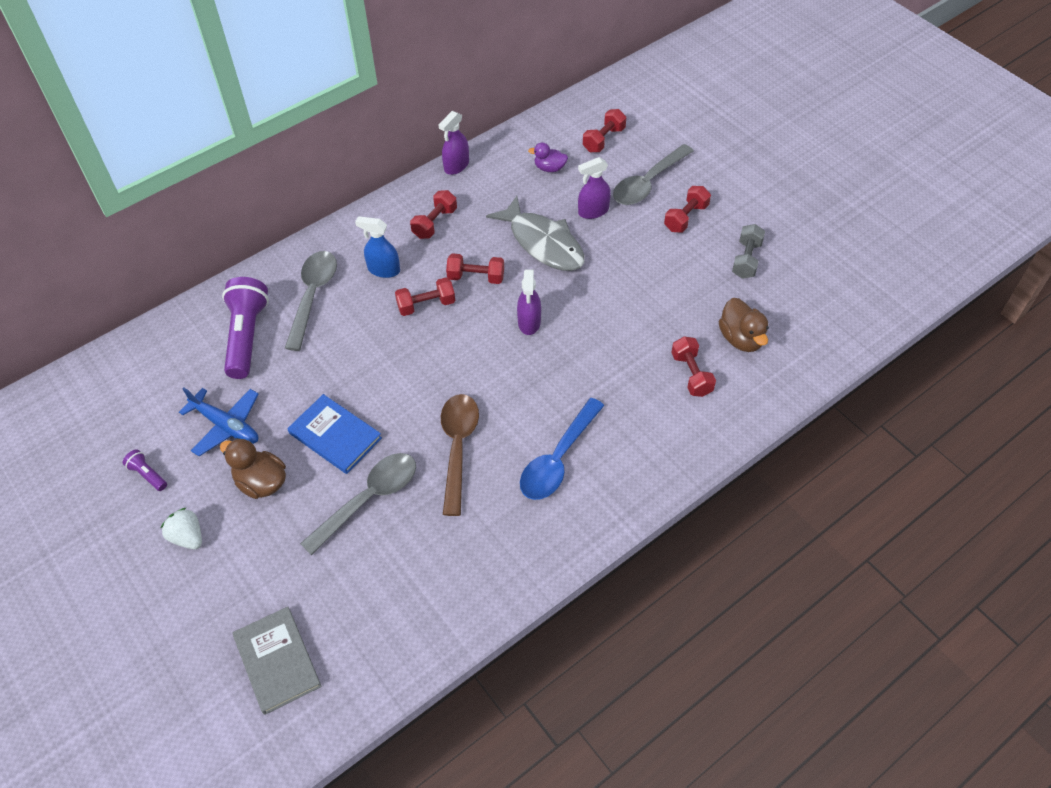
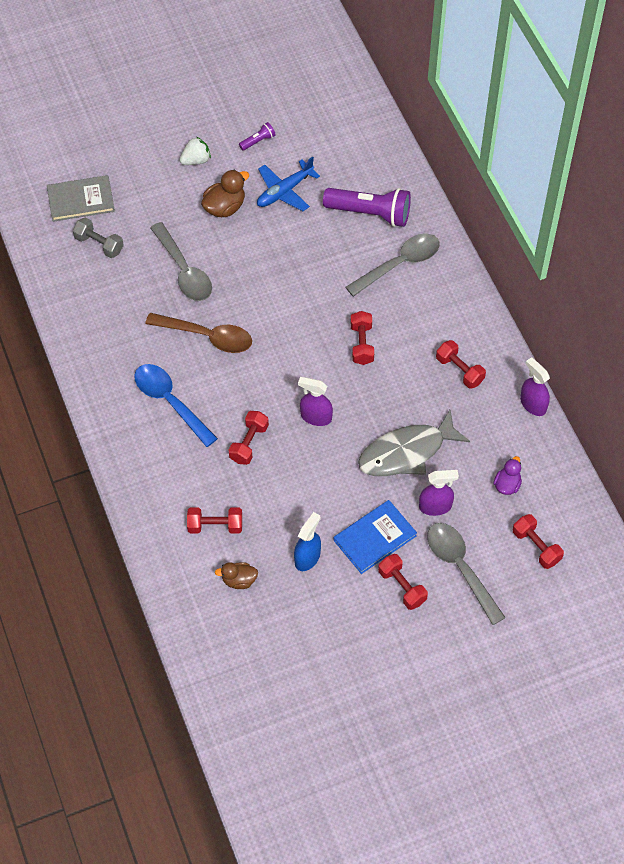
camera: 105 degrees right, 5 degrees up
grey spoon [285,251,337,351] -> grey spoon turned 60 degrees counterclockwise [346,234,440,297]
blue book [287,394,382,474] -> blue book moved to [334,500,417,574]
blue spray bottle [355,216,400,278] -> blue spray bottle moved to [294,512,321,571]
red dumbbell [446,253,504,284] -> red dumbbell moved to [229,411,269,465]
purple spray bottle [578,157,611,219] -> purple spray bottle turned 90 degrees clockwise [419,470,459,516]
brown duck [719,298,769,352] -> brown duck [215,562,258,589], size x0.66
grey dumbbell [732,224,765,279] -> grey dumbbell moved to [73,217,124,258]

